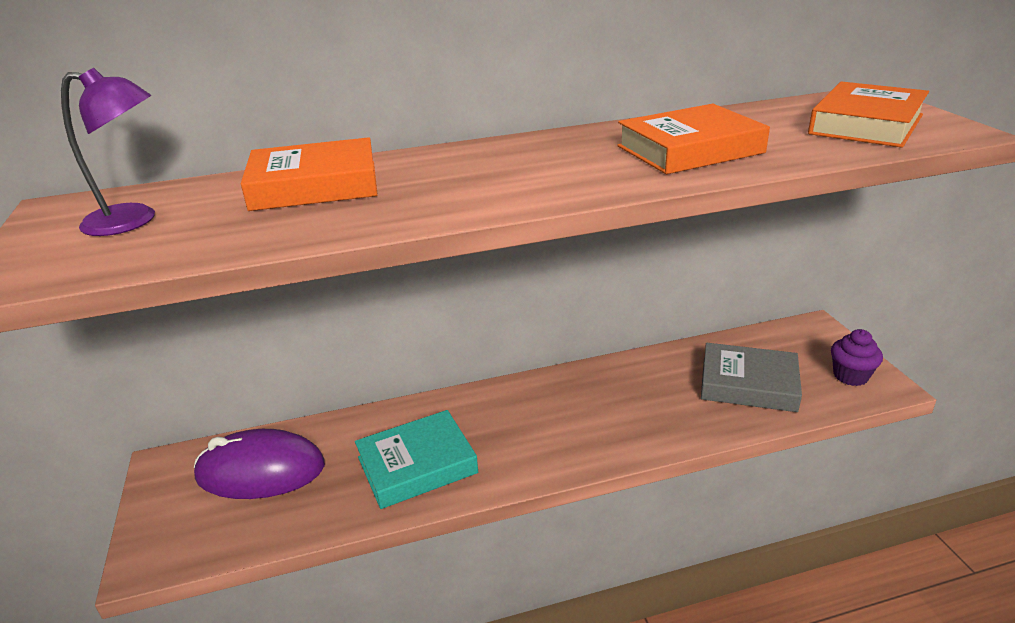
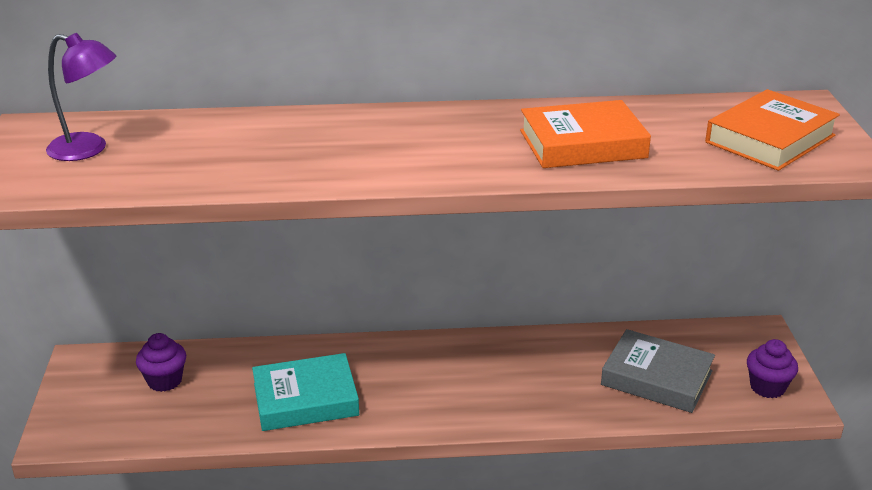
camera: 10 degrees right, 0 degrees up
purple mouse [194,429,325,499] -> purple cupcake [136,333,186,392]
orange book [241,137,378,211] -> none

